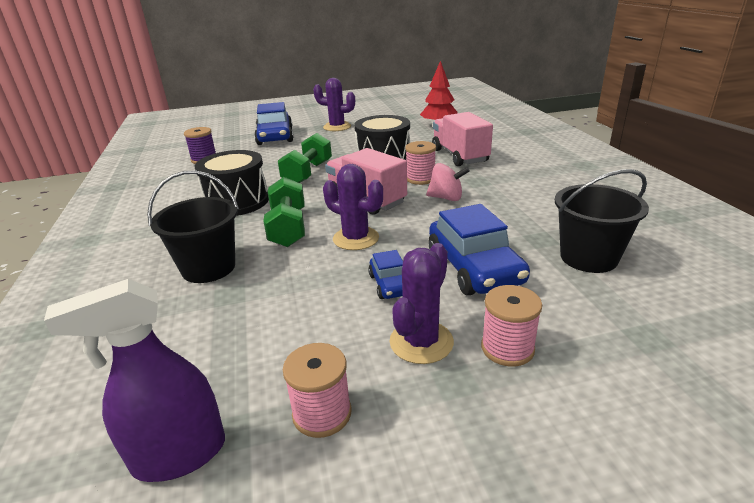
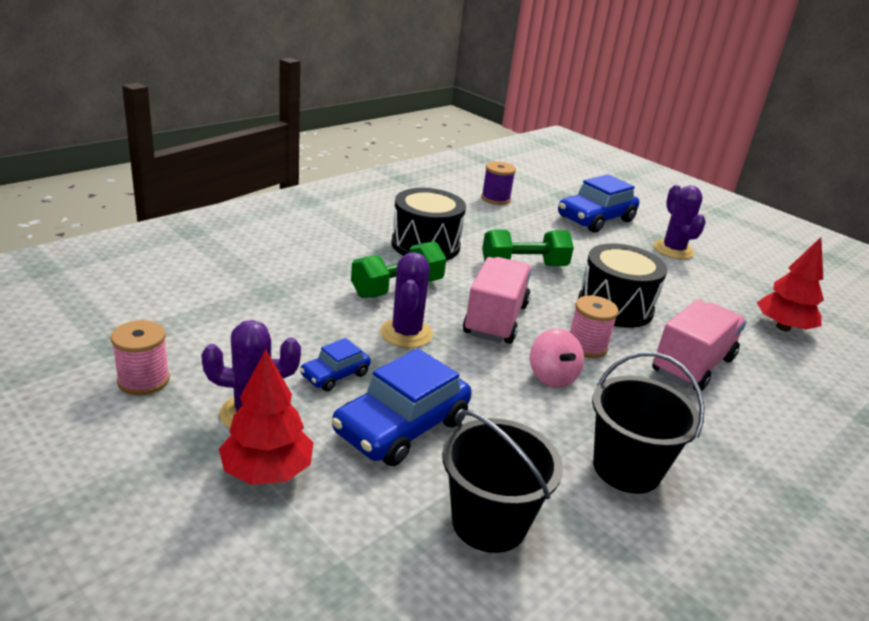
camera: 55 degrees right, 0 degrees up
purple spray bottle [44,279,225,482] -> none
black bucket [147,170,239,283] -> black bucket moved to [592,352,705,494]
pink spool [481,285,542,367] -> red tree [219,349,314,485]

